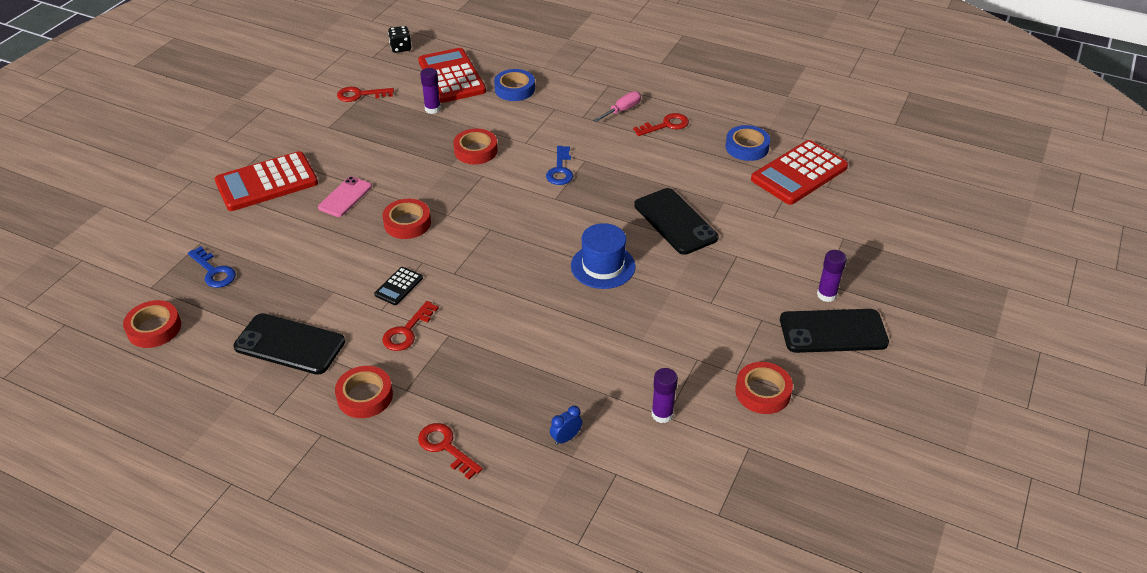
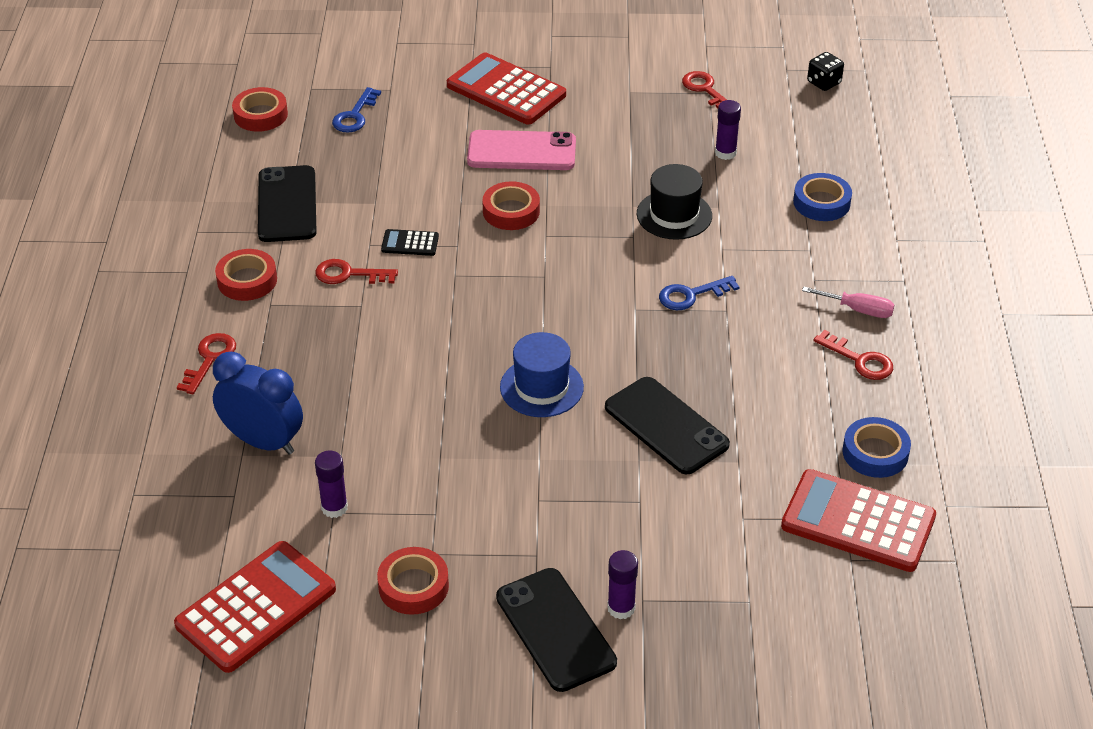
camera: 65 degrees right, 0 degrees up
pink phone [318,176,372,217] -> pink phone [467,130,576,170], size x1.57
red calculator [418,48,486,103] -> red calculator moved to [174,541,336,673]
red tape [453,129,498,164] -> black hat [637,164,712,240]
blue clock [550,406,582,445] -> blue clock [213,352,303,455], size x2.33
black phone [634,188,719,255] -> black phone turned 75 degrees counterclockwise [605,377,730,474]

